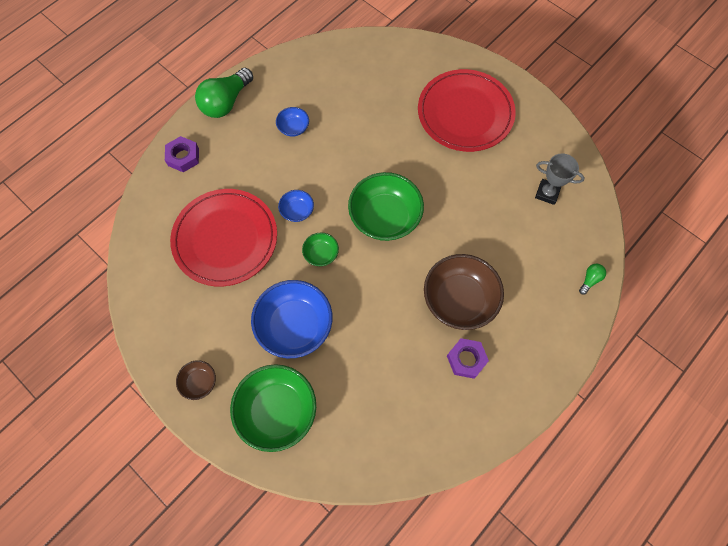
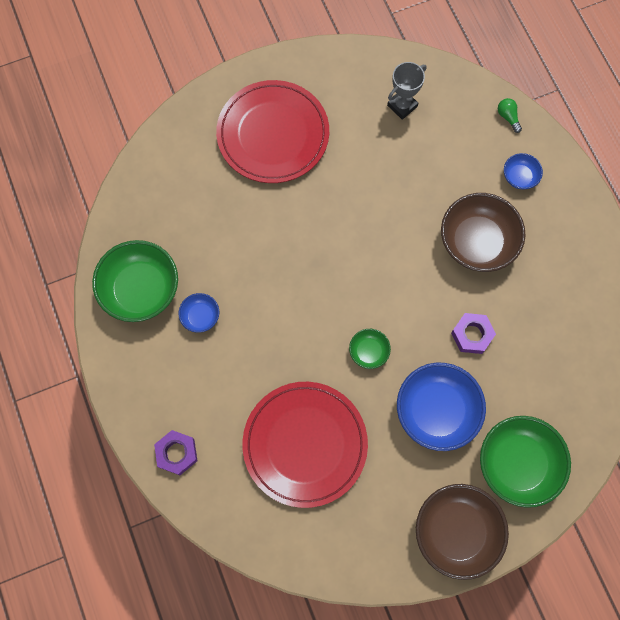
camera: 65 degrees left, 5 degrees up
brown bowl [176,360,216,400] -> brown bowl [416,484,509,580], size x2.07
green light bulb [195,68,253,118] -> none
blue bowl [278,190,314,222] -> blue bowl moved to [504,153,543,189]
green bowl [348,172,424,241] -> green bowl moved to [92,240,178,322]
purple nut [447,338,489,379] -> purple nut moved to [451,313,496,354]

